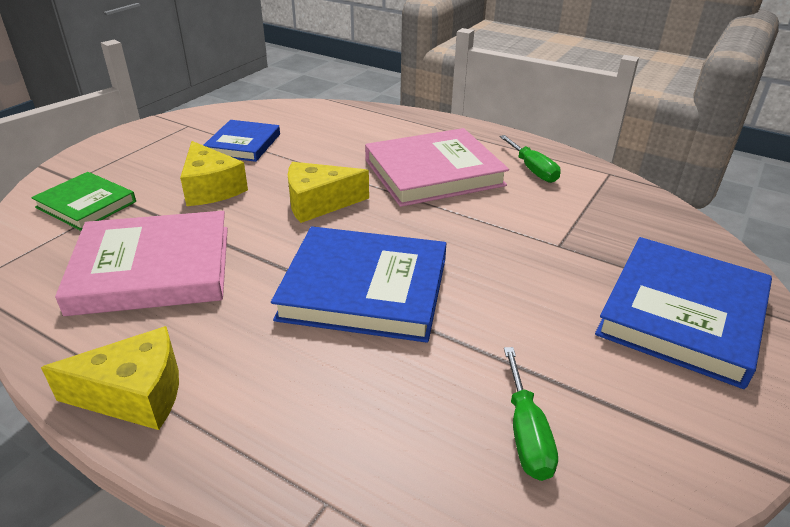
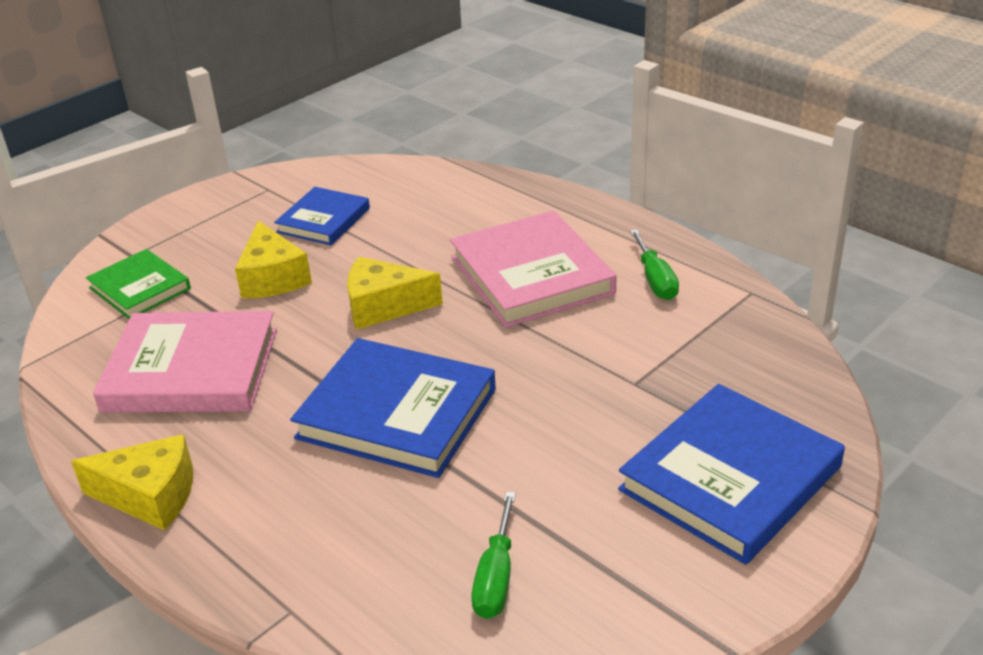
camera: 15 degrees right, 0 degrees up
pink book [365,128,509,207] -> pink book turned 75 degrees clockwise [450,211,617,327]

